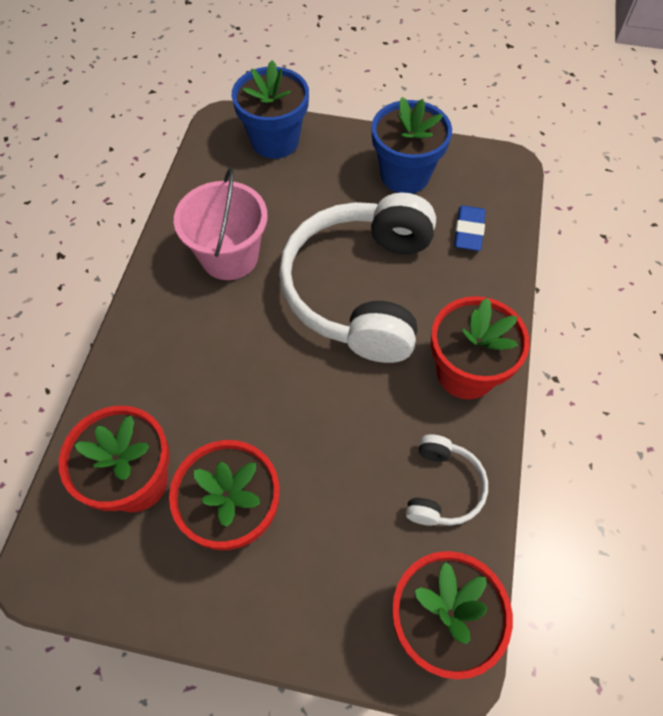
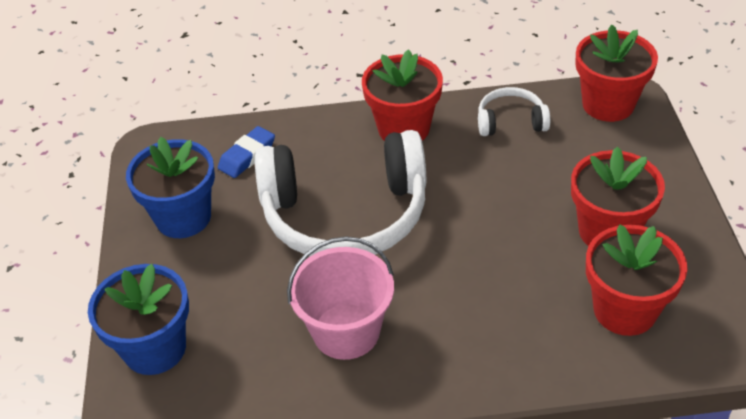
camera: 105 degrees left, 15 degrees down
blue eraser [454,205,486,251] -> blue eraser turned 45 degrees counterclockwise [218,126,275,178]

